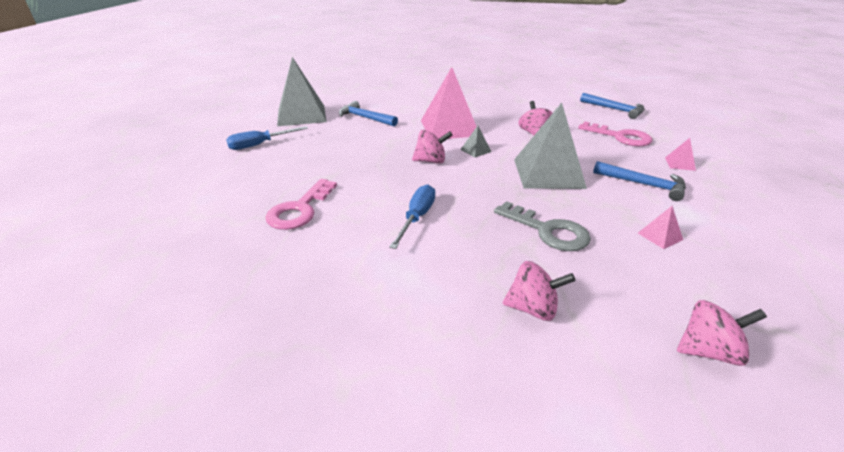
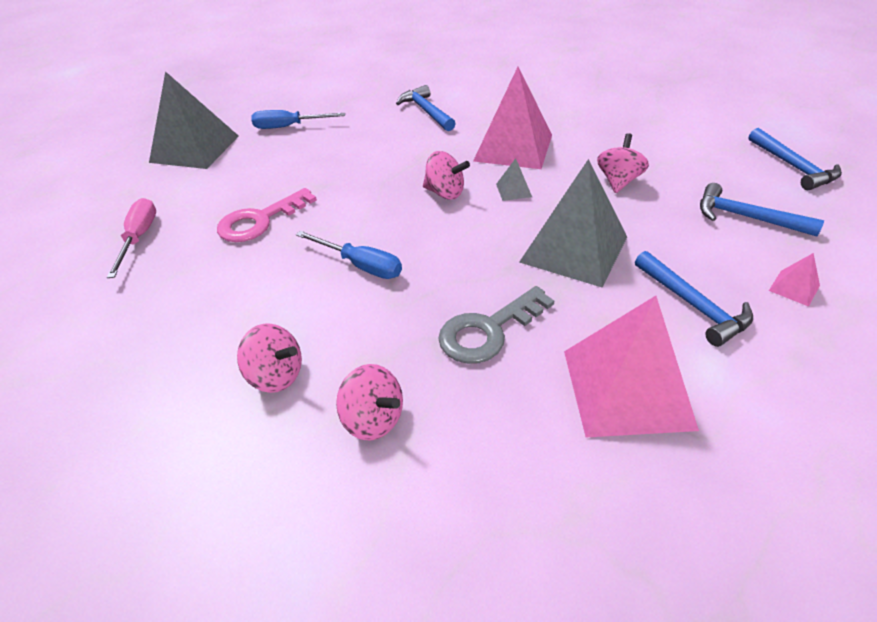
camera: 30 degrees right, 10 degrees up
grey pyramid [277,57,327,126] -> grey pyramid moved to [149,71,239,169]
blue screwdriver [389,184,435,249] -> blue screwdriver turned 75 degrees clockwise [296,231,402,279]
grey key [494,201,591,251] -> grey key turned 75 degrees clockwise [438,286,554,364]
pink key [578,122,652,147] -> blue hammer [700,183,824,237]
pink pyramid [638,206,683,249] -> pink pyramid [564,296,699,437], size x2.46
pink spinning top [677,300,767,366] -> pink spinning top moved to [237,324,302,393]
none -> pink screwdriver [106,198,156,278]

